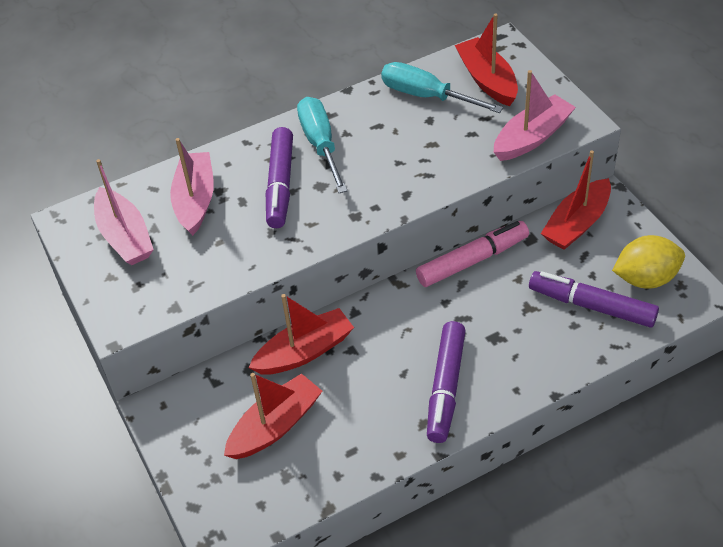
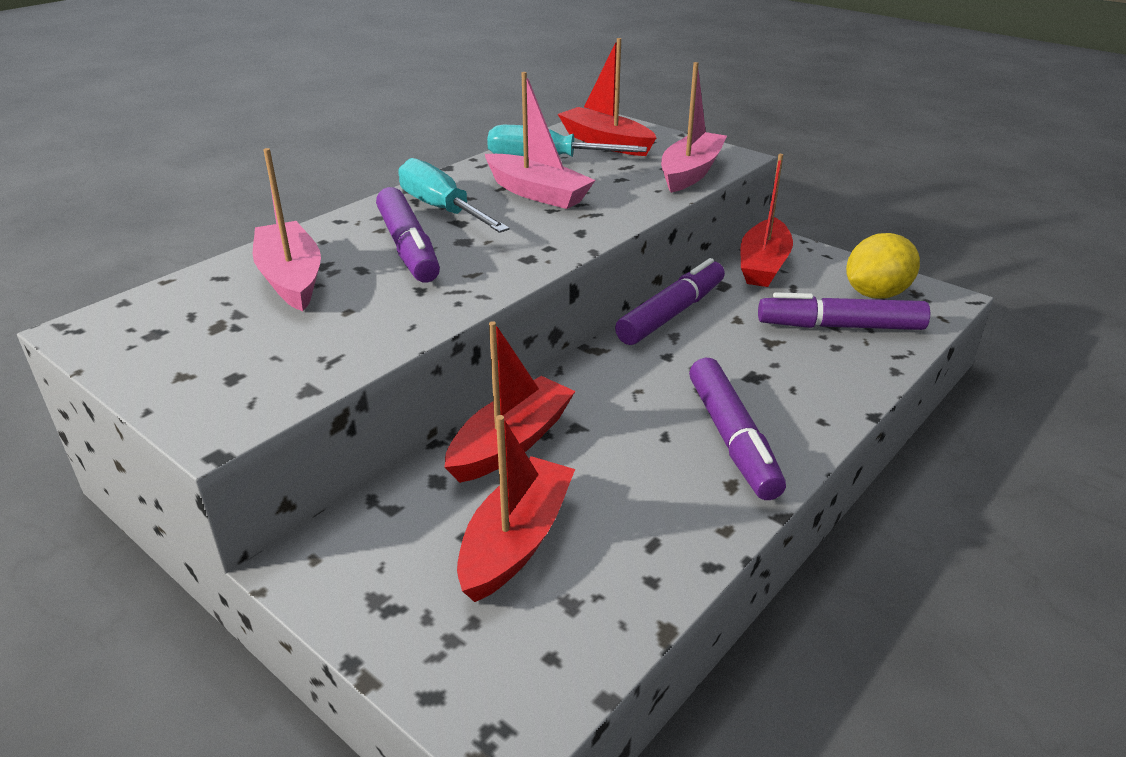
camera: 25 degrees left, 15 degrees down
pink boat [94,159,154,265] -> pink boat moved to [485,72,596,209]
pink marker [416,221,529,287] -> purple marker [615,258,725,345]

